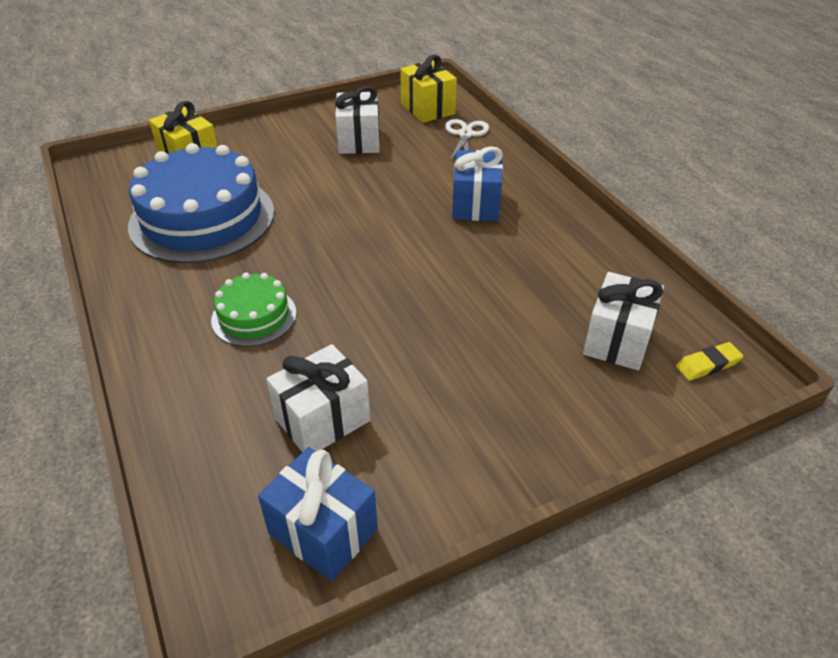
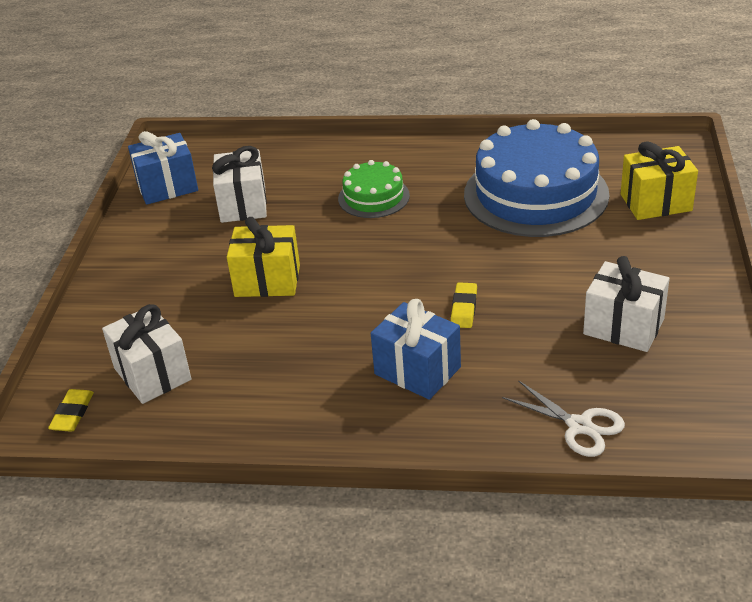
camera: 125 degrees right, 5 degrees down
yellow gift [400,55,457,123] -> yellow gift moved to [227,217,300,297]
none -> yellow eraser [451,282,477,328]

